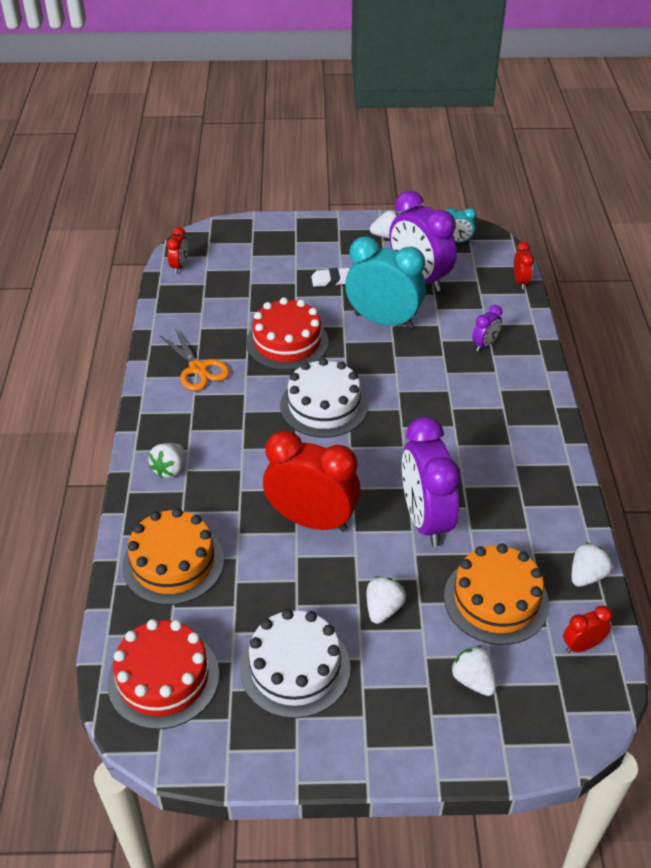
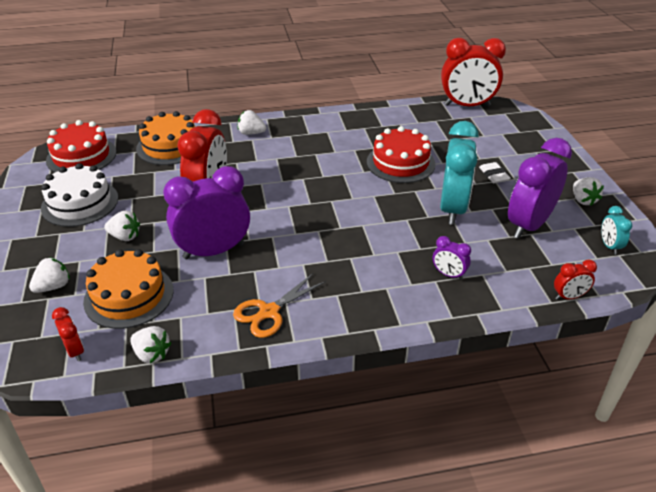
camera: 80 degrees right, 5 degrees down
orange scissors [159,328,230,391] -> orange scissors moved to [233,273,326,338]
red clock [167,227,188,274] -> red clock [441,38,506,106], size x2.21
white cake [280,358,368,438] -> none

